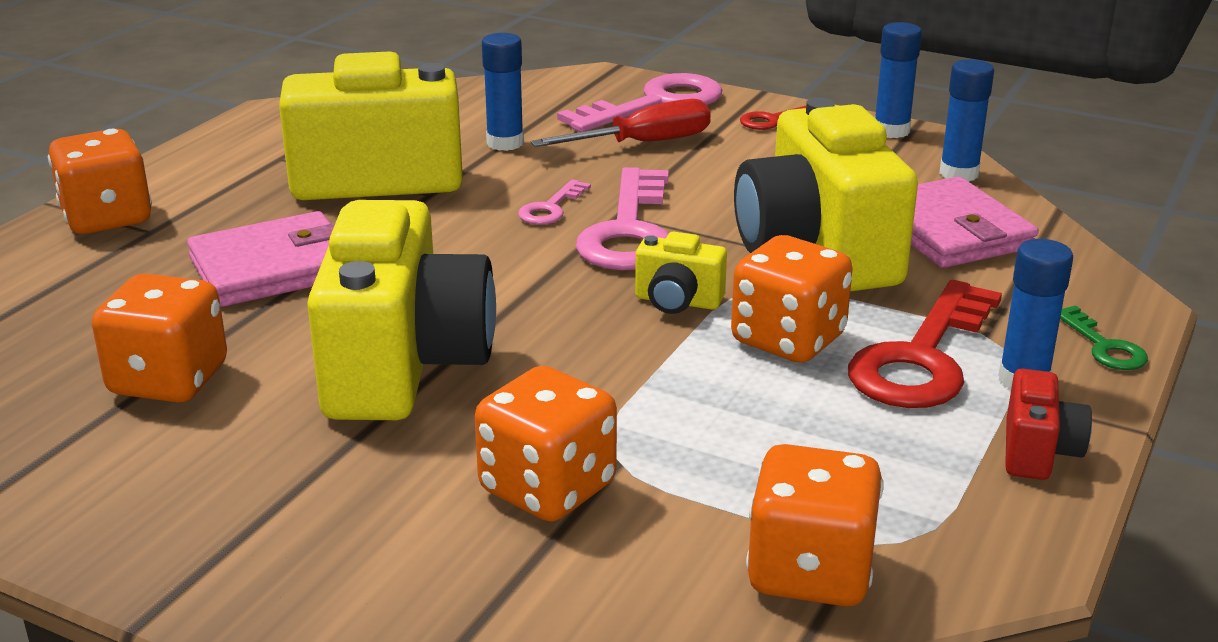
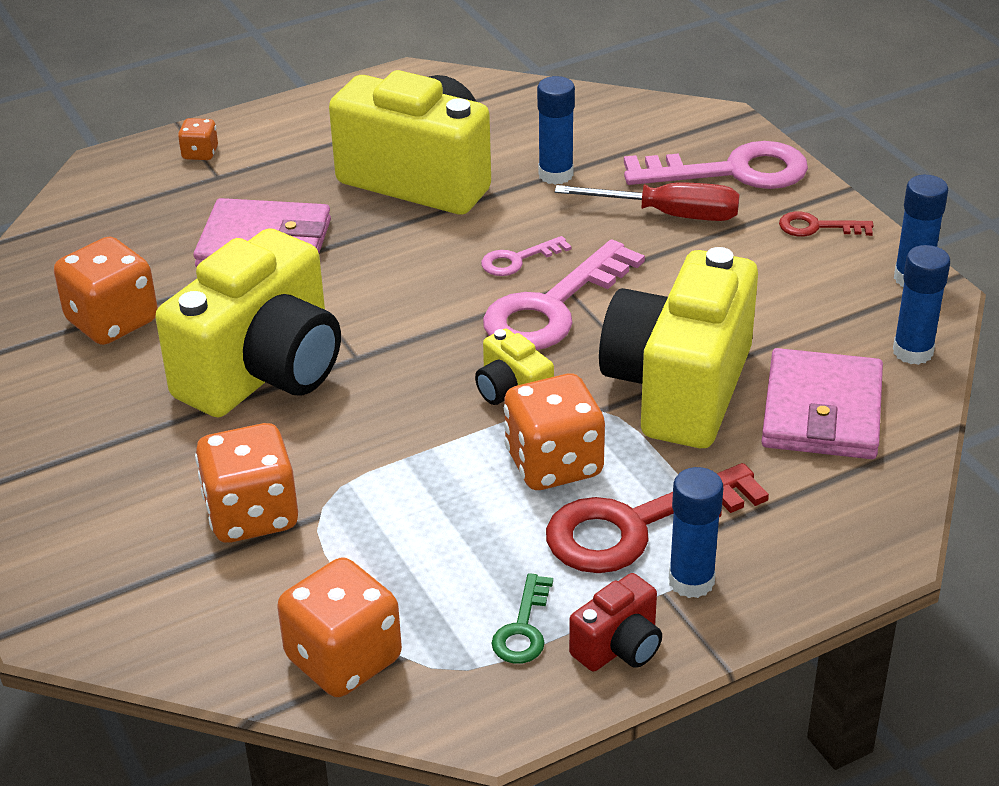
camera: 35 degrees right, 10 degrees up
orange dice [48,129,152,234] -> orange dice [178,118,218,160], size x0.49
green key [1060,305,1148,370] -> green key moved to [492,573,553,664]

